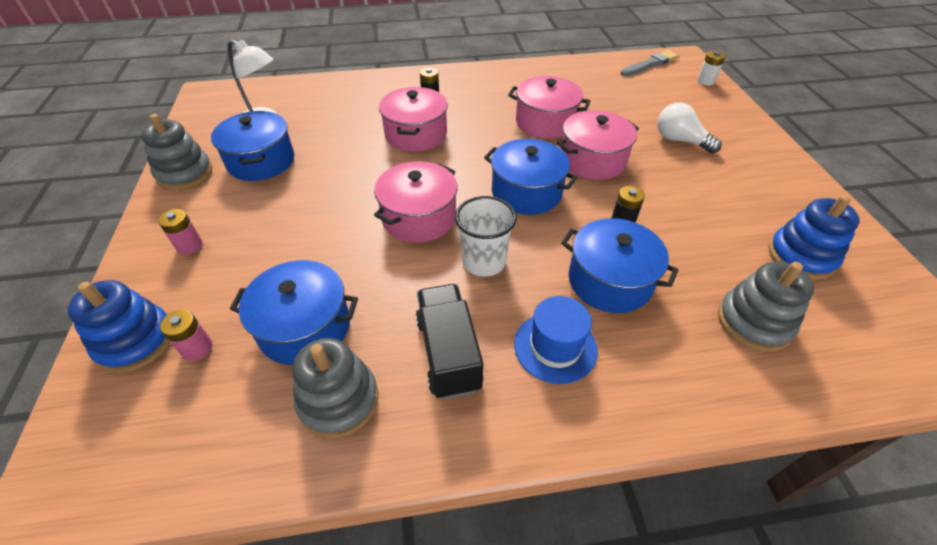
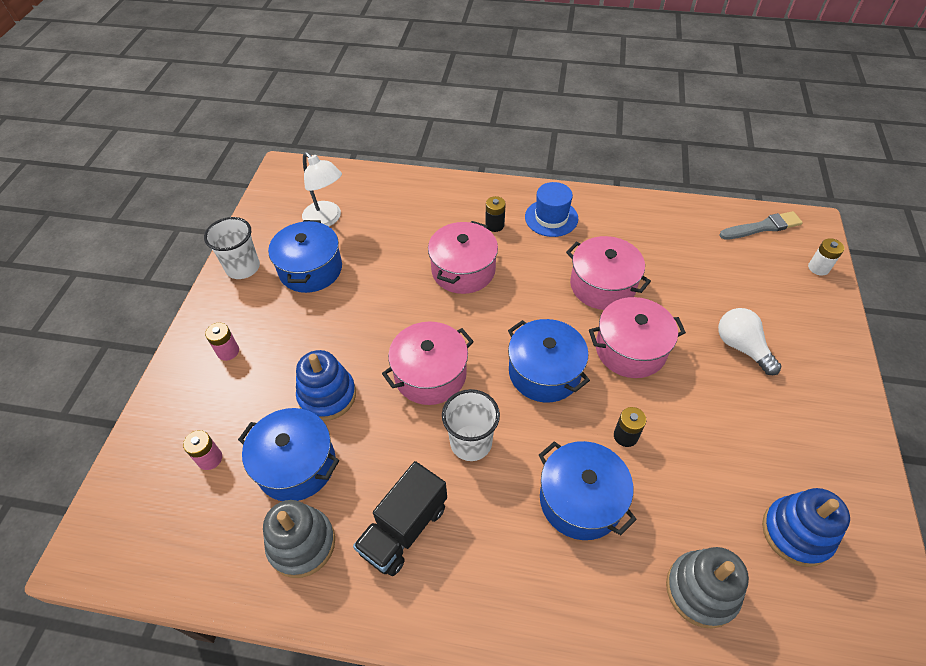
camera: 20 degrees right, 5 degrees up
blue stacking toy [68,280,170,373] -> blue stacking toy moved to [296,350,356,421]
grey stacking toy [141,114,213,190] -> white cup [204,217,260,279]
black truck [416,284,484,399] -> black truck turned 150 degrees counterclockwise [353,461,447,576]
blue hat [514,296,598,384] -> blue hat moved to [525,182,578,237]

